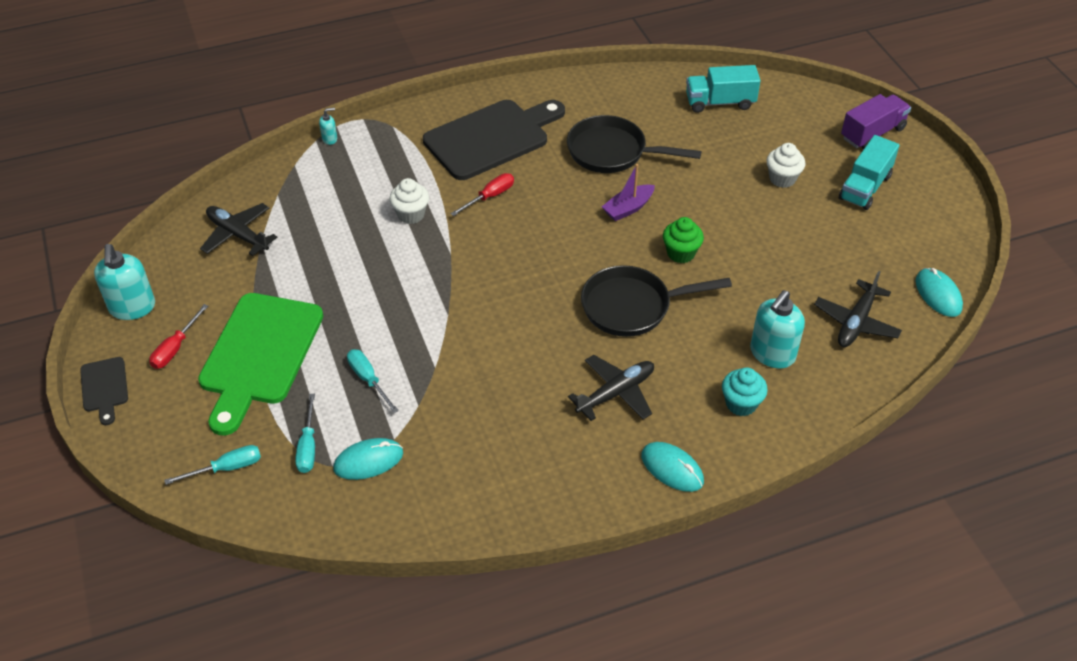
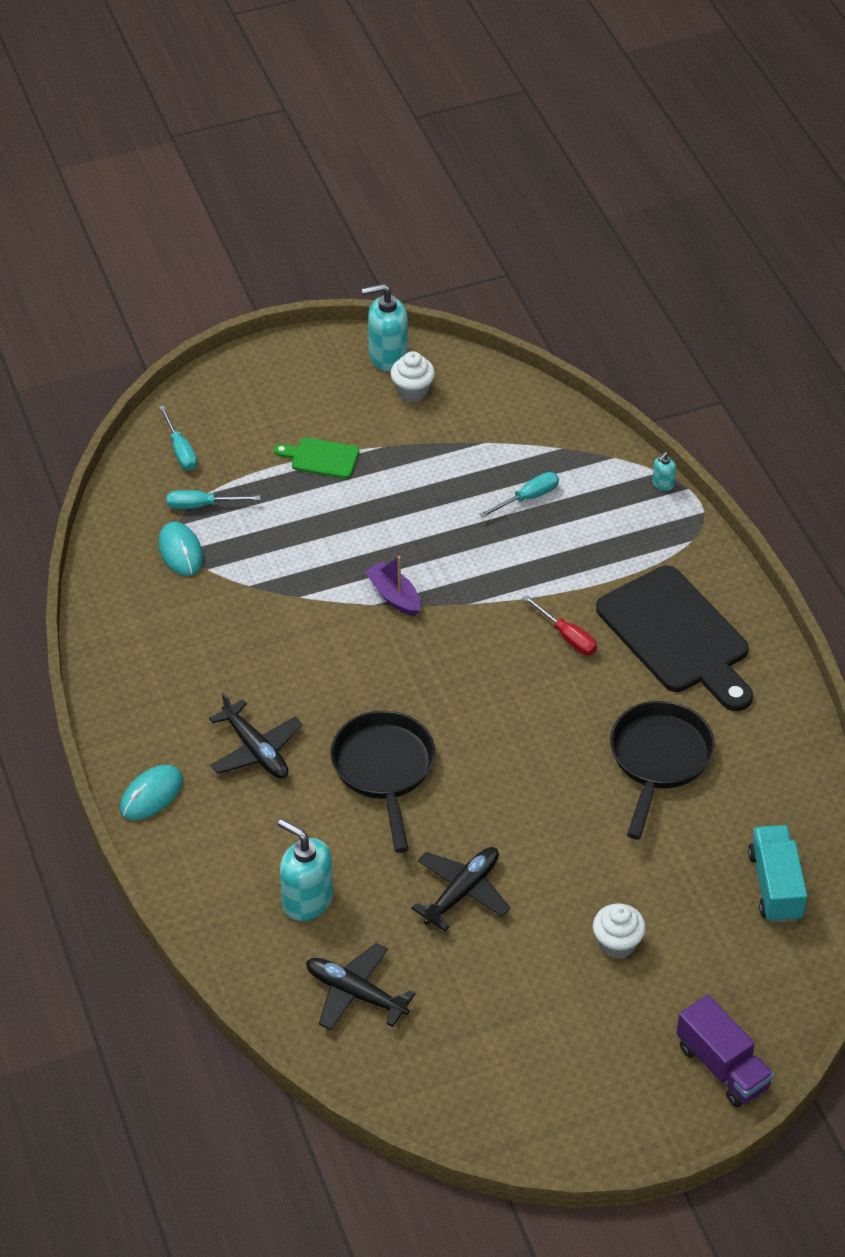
camera: 90 degrees right, 0 degrees up
black cutting board [80,357,128,425] -> none
red screwdriver [149,304,208,369] -> none
green cutting board [198,293,323,435] -> green cutting board [274,437,359,479], size x0.46
black plane [200,203,278,256] -> black plane moved to [411,847,510,931]
turquoise soap dispenser [319,108,337,145] -> turquoise soap dispenser turned 60 degrees clockwise [652,452,676,491]
turquoise screwdriver [347,349,399,413] -> turquoise screwdriver moved to [479,472,559,518]
white cupcake [389,178,429,224] -> white cupcake moved to [391,351,435,402]
purple boat [602,164,655,221] -> purple boat moved to [364,556,420,616]
green cupcake [663,217,704,263] -> none
turquoise cupcake [722,367,768,416] -> none
turquoise truck [839,135,900,210] -> none
turquoise mouse [916,268,963,317] -> none

